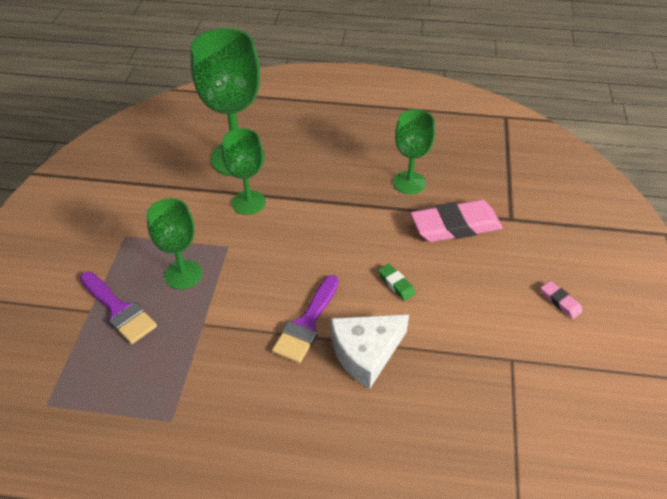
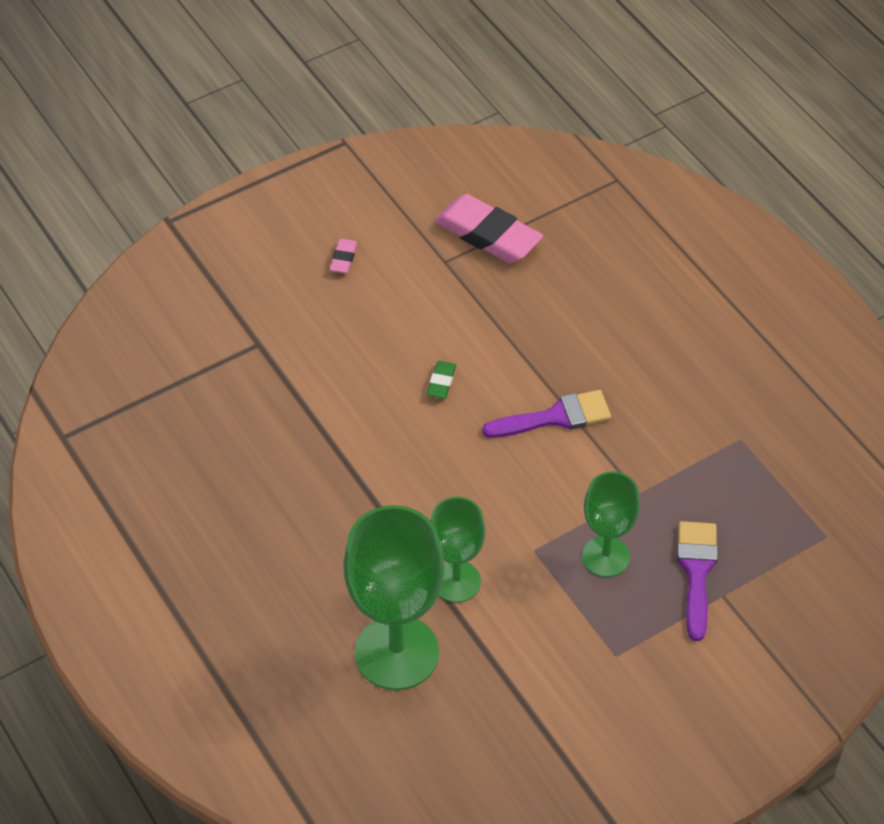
camera: 130 degrees left, 5 degrees up
white cheese [331,314,409,389] -> none
green goblet [393,109,435,194] -> none
pink eraser [411,200,503,242] -> pink eraser moved to [434,194,543,263]

